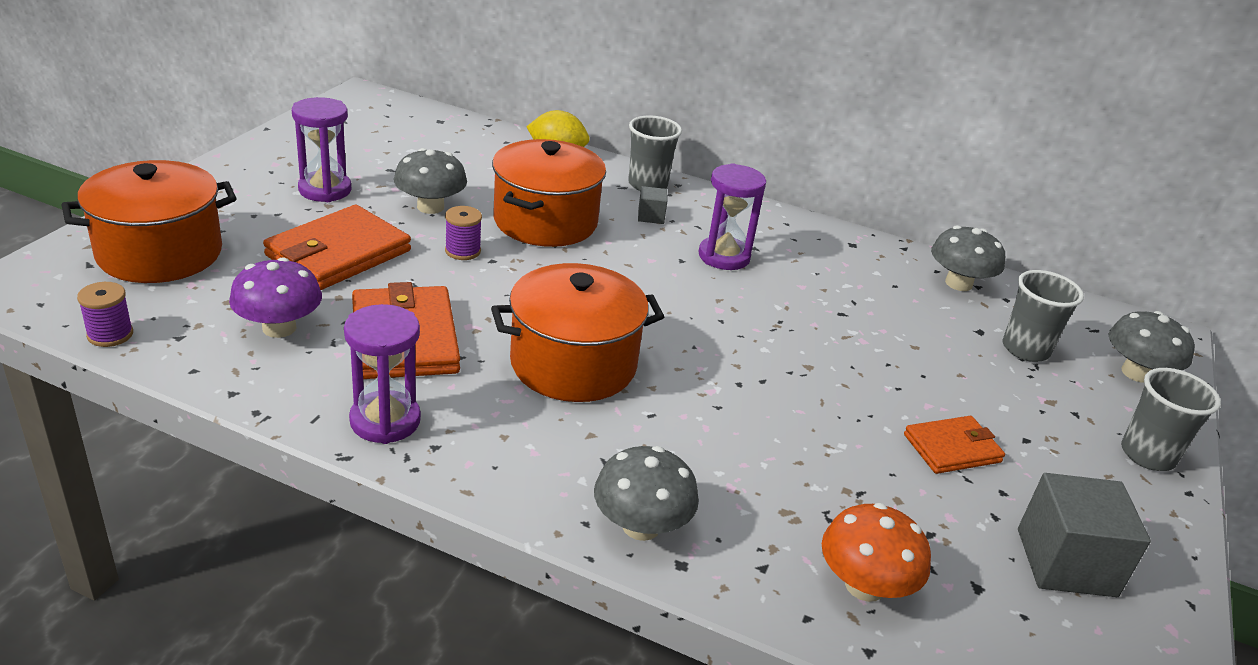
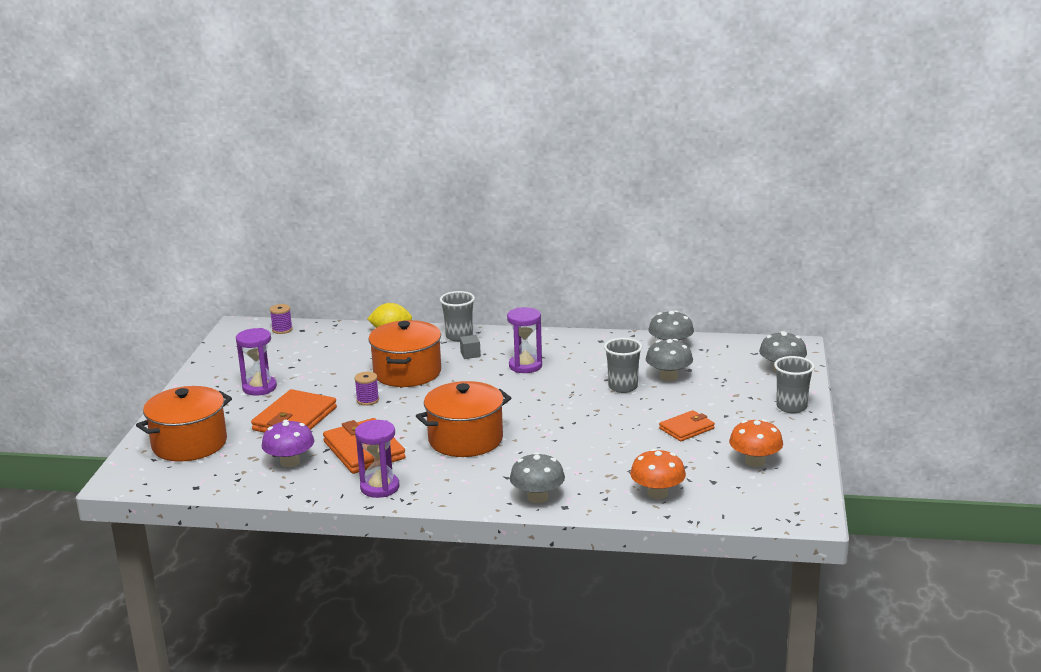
camera: 10 degrees left, 10 degrees down
purple spool [77,282,133,347] -> purple spool moved to [270,304,293,334]
grey mushroom [394,148,467,214] -> grey mushroom moved to [646,339,693,381]
grey cup [1003,270,1084,362] -> grey cup moved to [604,338,642,393]
grey cube [1018,473,1151,597] -> orange mushroom [729,419,783,467]

